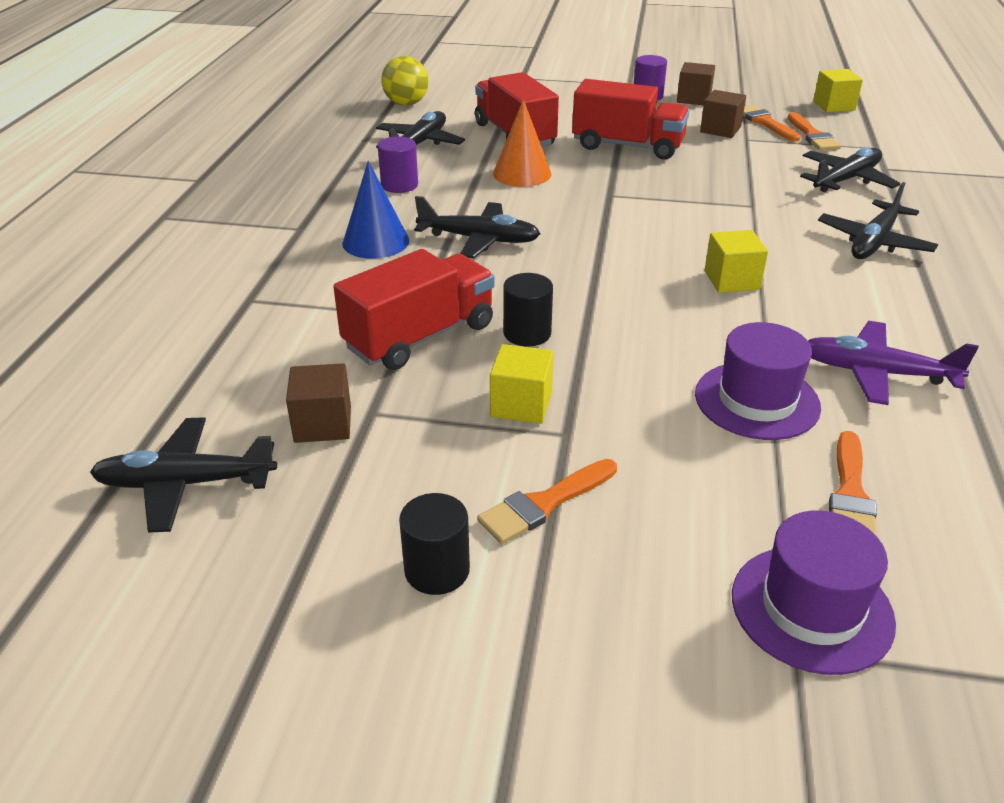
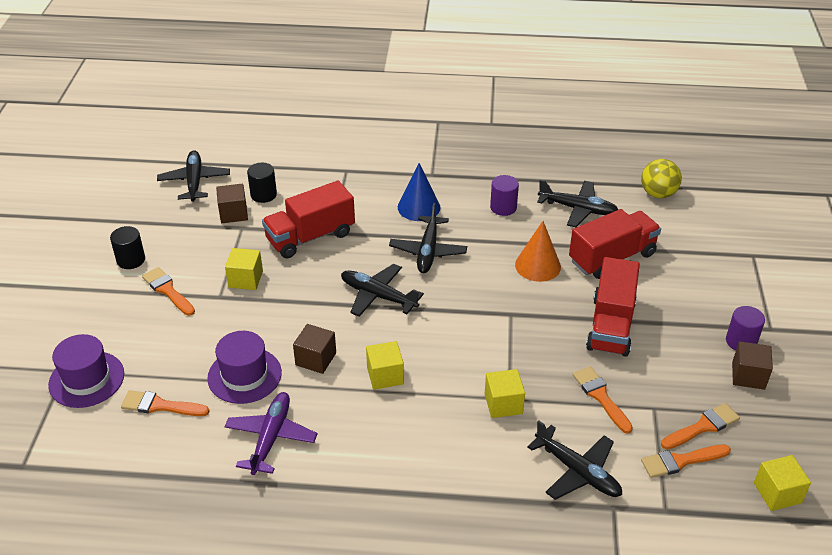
camera: 85 degrees right, 5 degrees up
red truck [334,249,495,370] -> red truck turned 105 degrees clockwise [262,181,355,258]
black cylinder [503,273,553,347] -> black cylinder moved to [247,163,277,203]
brown cube [700,90,746,138] -> brown cube moved to [293,324,336,374]
black plane [818,182,938,259] -> black plane moved to [341,264,424,317]
none -> yellow cube [485,369,525,418]
none -> orange brush [573,366,633,434]

